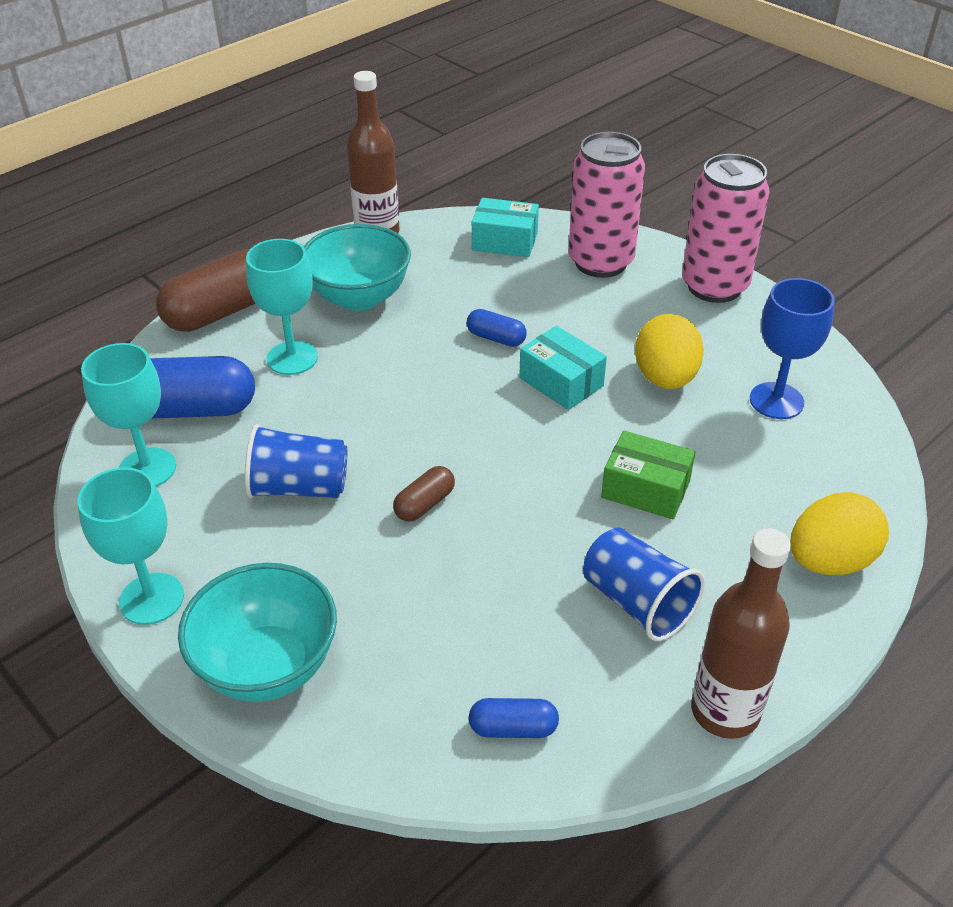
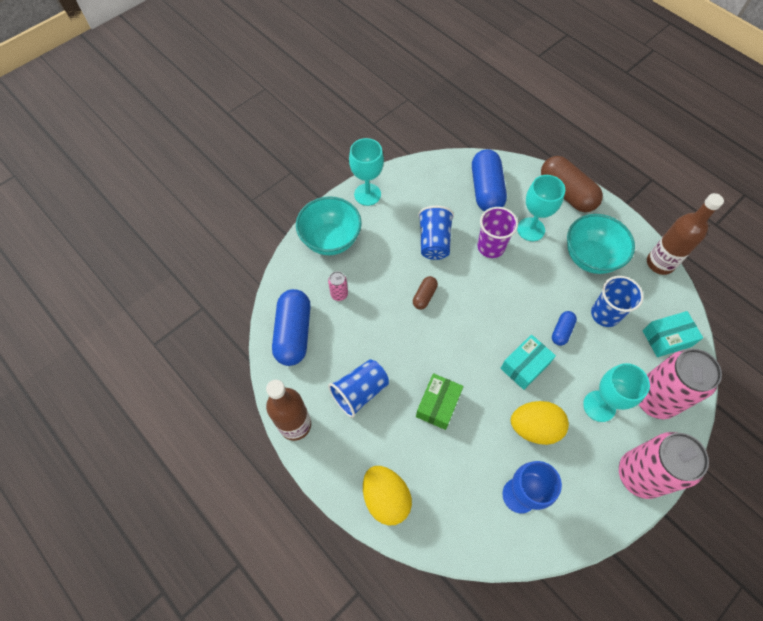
camera: 90 degrees right, 20 degrees up
turquoise goblet [81,343,176,487] -> turquoise goblet moved to [583,363,650,422]
brown capsule [393,466,455,522] -> brown capsule turned 75 degrees clockwise [413,276,438,310]
blue capsule [469,698,559,738] -> blue capsule [272,289,311,366], size x2.04
turquoise box [472,198,539,257] -> turquoise box turned 60 degrees clockwise [643,311,703,357]
none -> pink can [328,271,348,301]
none -> purple cup [477,207,518,258]
none -> blue cup [591,276,644,327]

